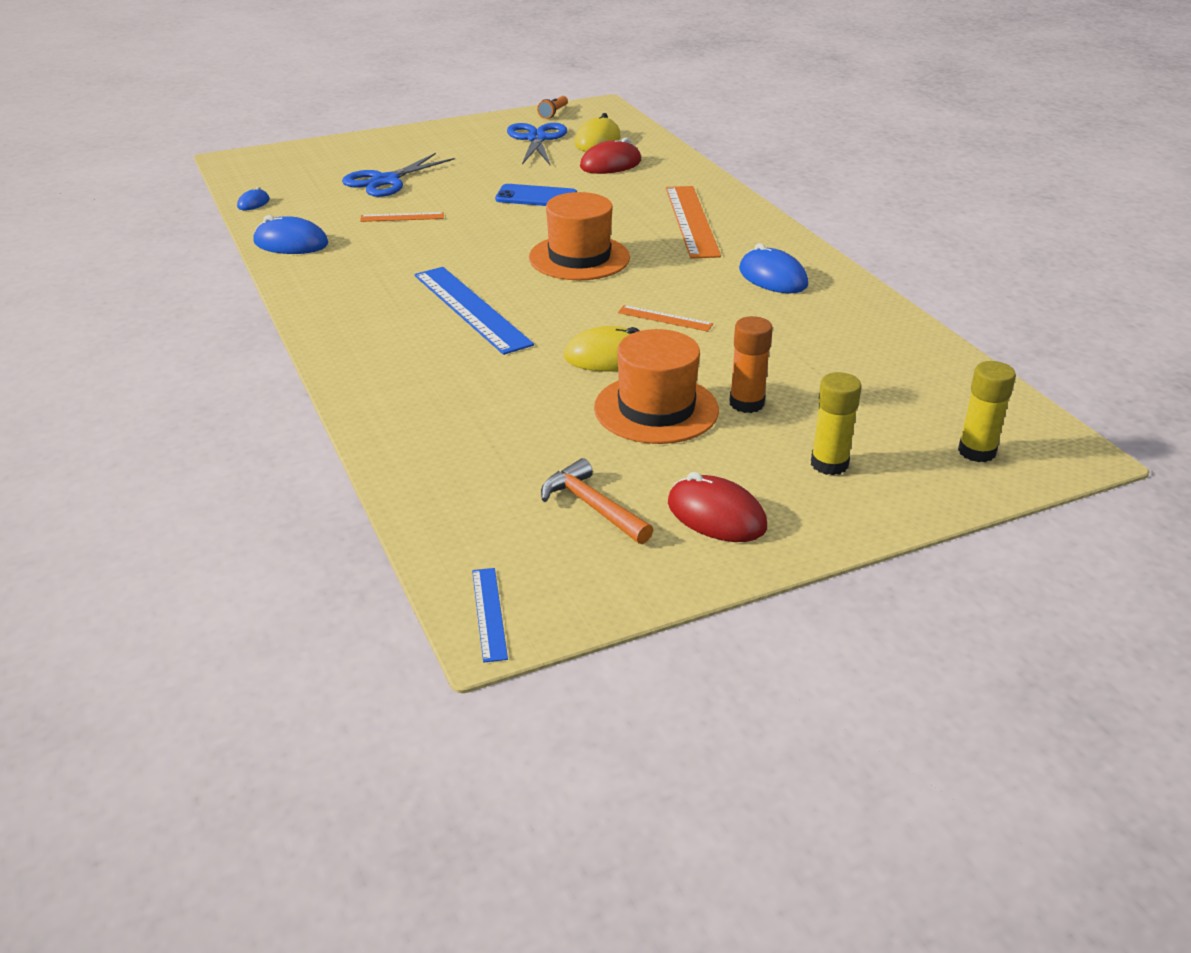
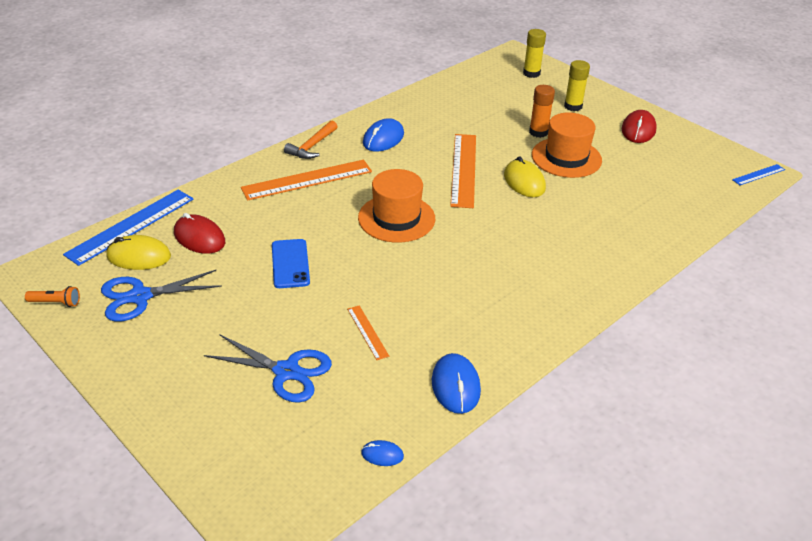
camera: 110 degrees left, 5 degrees up
blue ruler [414,267,534,355] -> blue ruler moved to [63,190,193,266]
orange hammer [541,458,653,544] -> orange hammer moved to [284,120,338,159]
orange ruler [618,305,713,332] -> orange ruler [450,134,476,208], size x2.05

